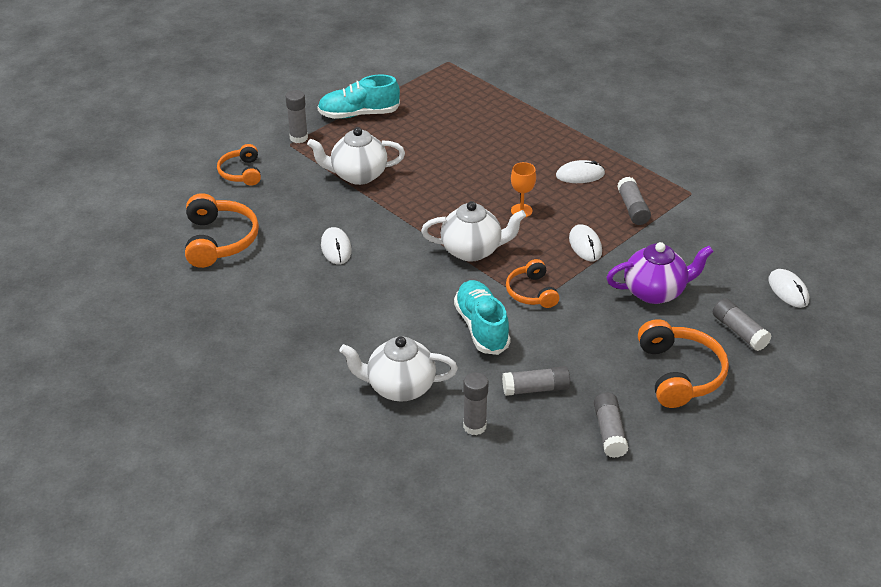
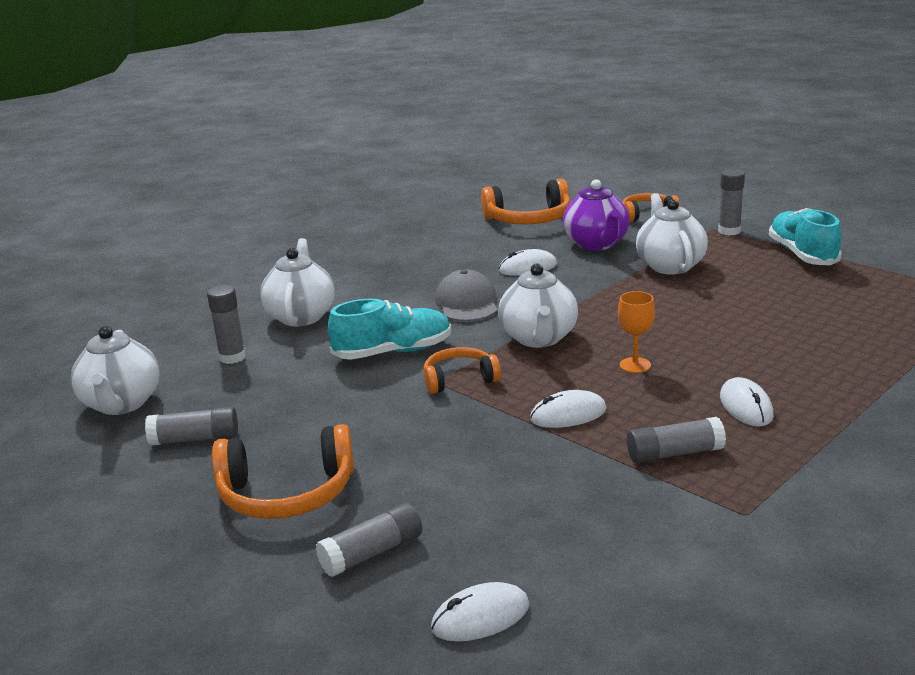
camera: 90 degrees right, 15 degrees down
grey glue stick [502,366,570,396] -> none
purple teapot [606,242,714,304] -> purple teapot moved to [563,179,630,250]
none -> white teapot [71,326,160,415]
none -> grey cap [435,270,497,322]

